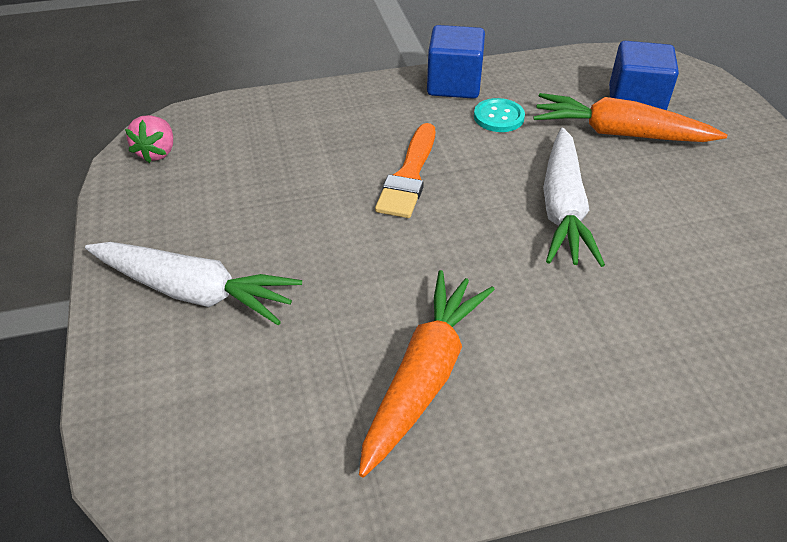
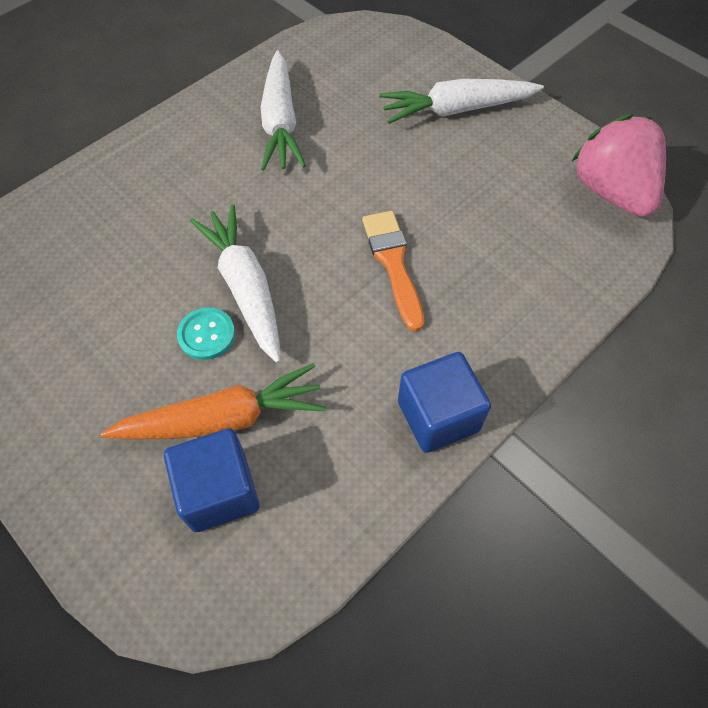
camera: 150 degrees right, 15 degrees up
pink strawberry [125,115,173,163] -> pink strawberry [571,114,666,217], size x1.95
orange carrot [359,270,495,477] -> white carrot [261,50,306,171]
turquoise button [474,98,525,132] -> turquoise button moved to [177,308,235,360]

